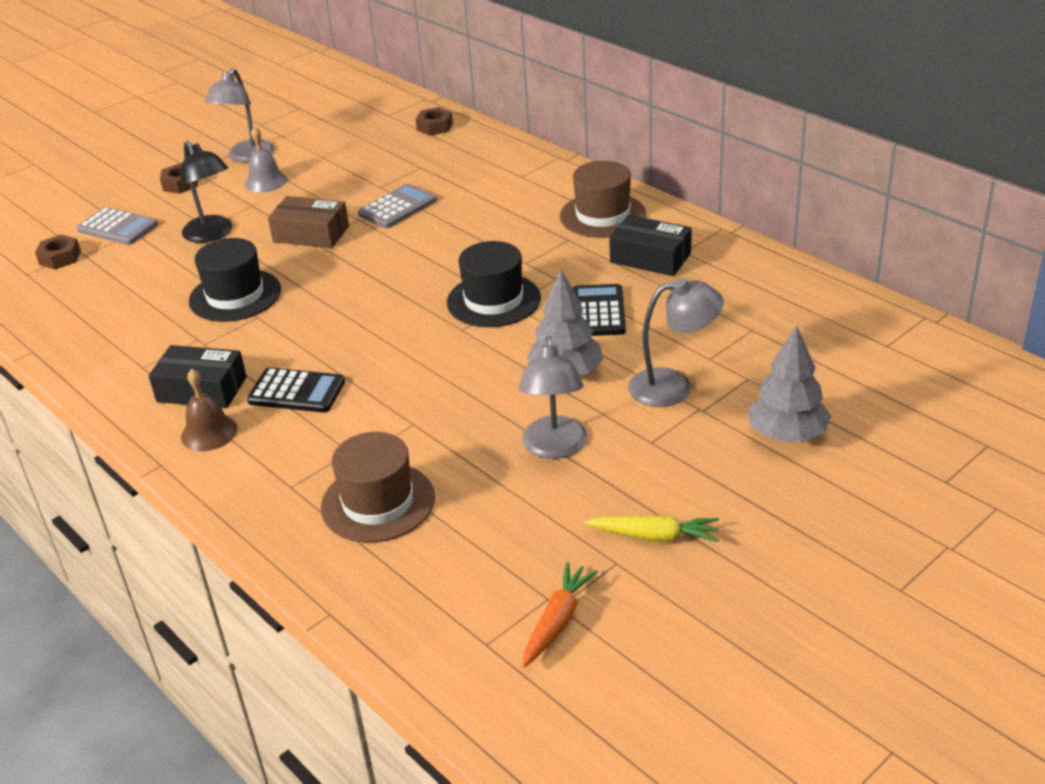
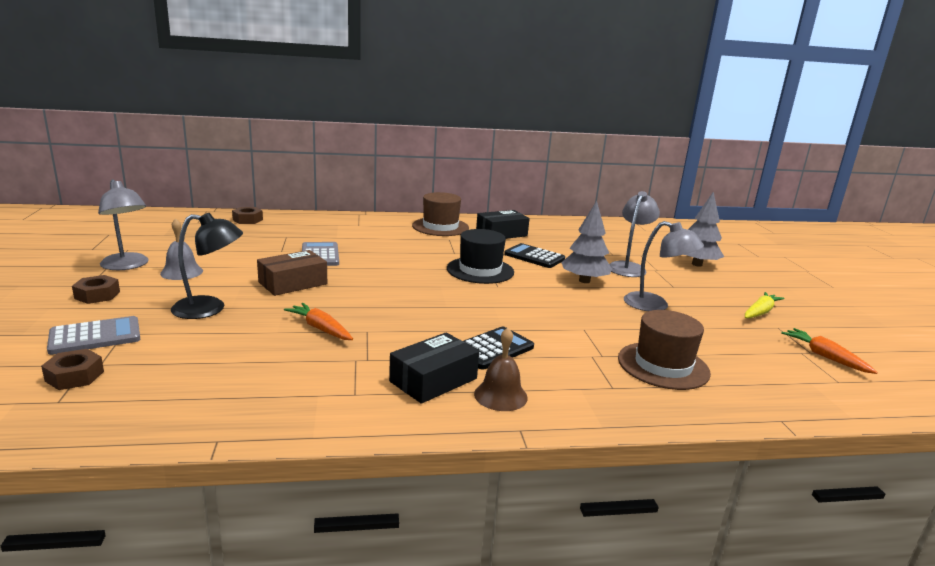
camera: 60 degrees left, 15 degrees down
black hat [189,238,281,322] -> orange carrot [284,303,353,340]

